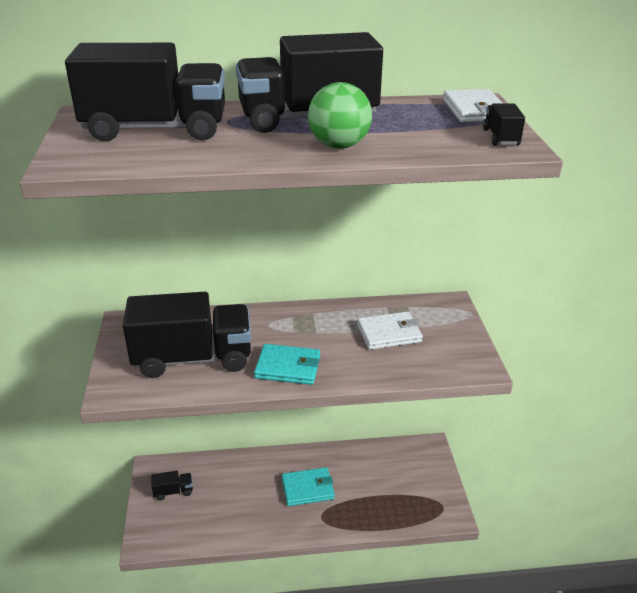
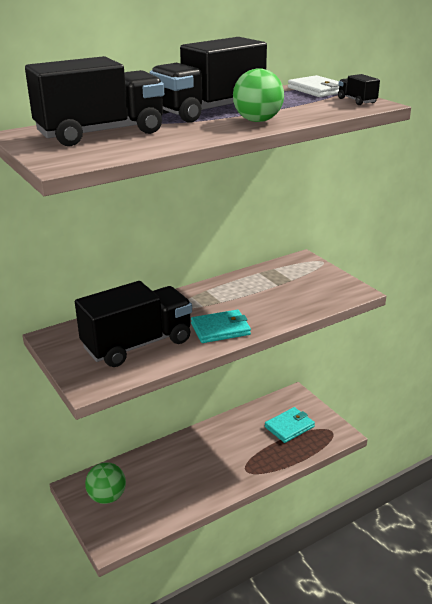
camera: 25 degrees left, 5 degrees down
black truck [151,471,193,500] -> green ball [85,462,126,504]
turquoise wallet [282,467,335,506] -> turquoise wallet moved to [265,407,315,443]
white wallet [357,311,423,350] -> none

